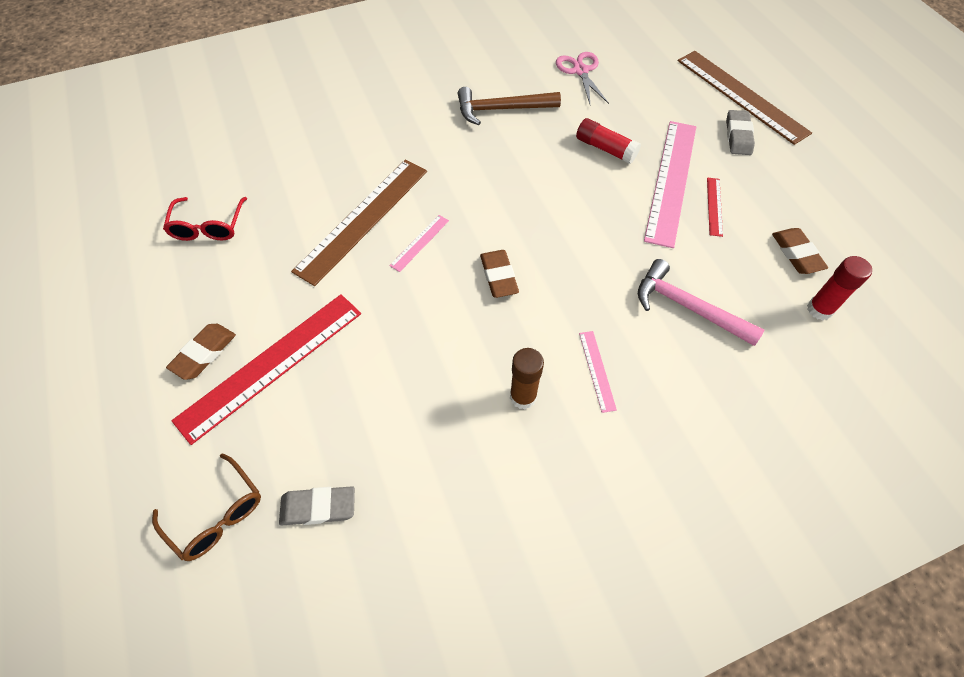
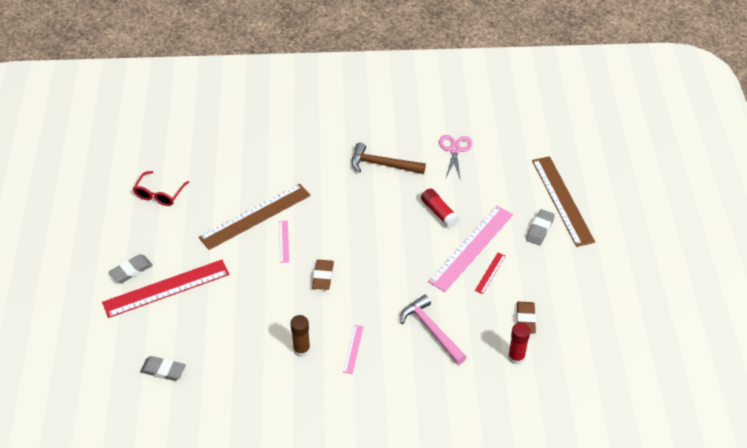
camera: 20 degrees right, 10 degrees down
brown glasses [152,453,261,561] -> none
brown eraser [166,324,236,380] -> grey eraser [109,254,153,283]
pink ruler [389,215,449,272] -> pink ruler turned 60 degrees counterclockwise [279,221,289,263]

